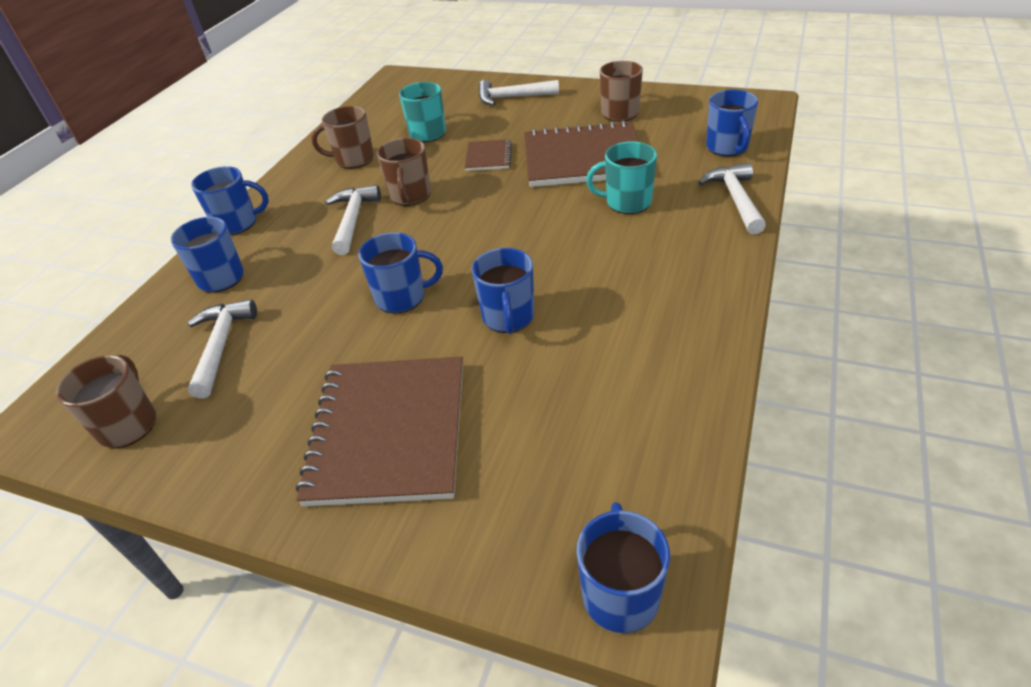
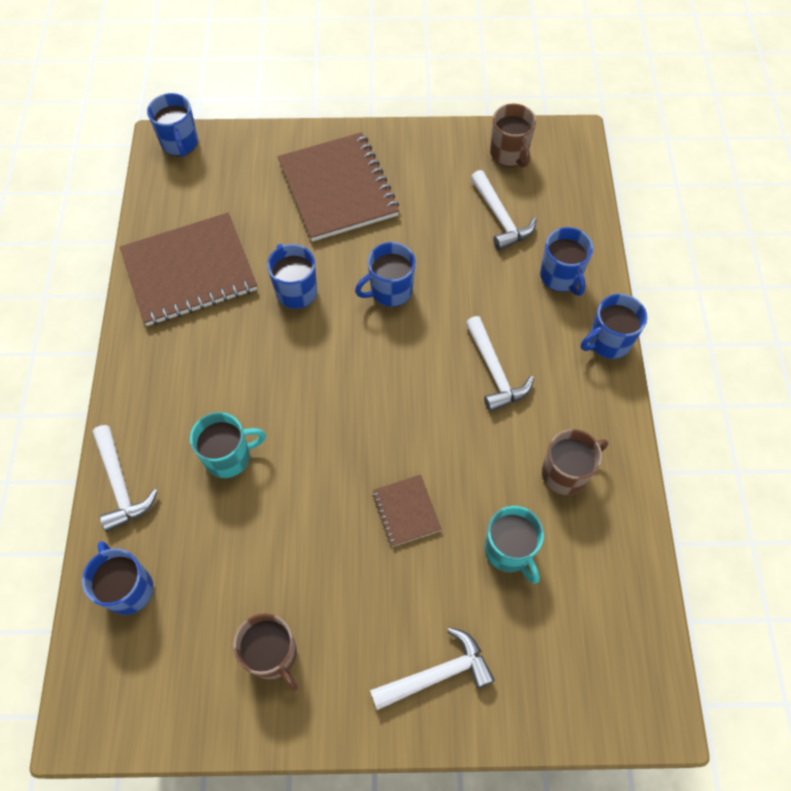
camera: 155 degrees right, 20 degrees up
brown mug [377,138,431,206] -> none
brown notebook [524,120,639,187] -> brown notebook moved to [120,213,257,326]

